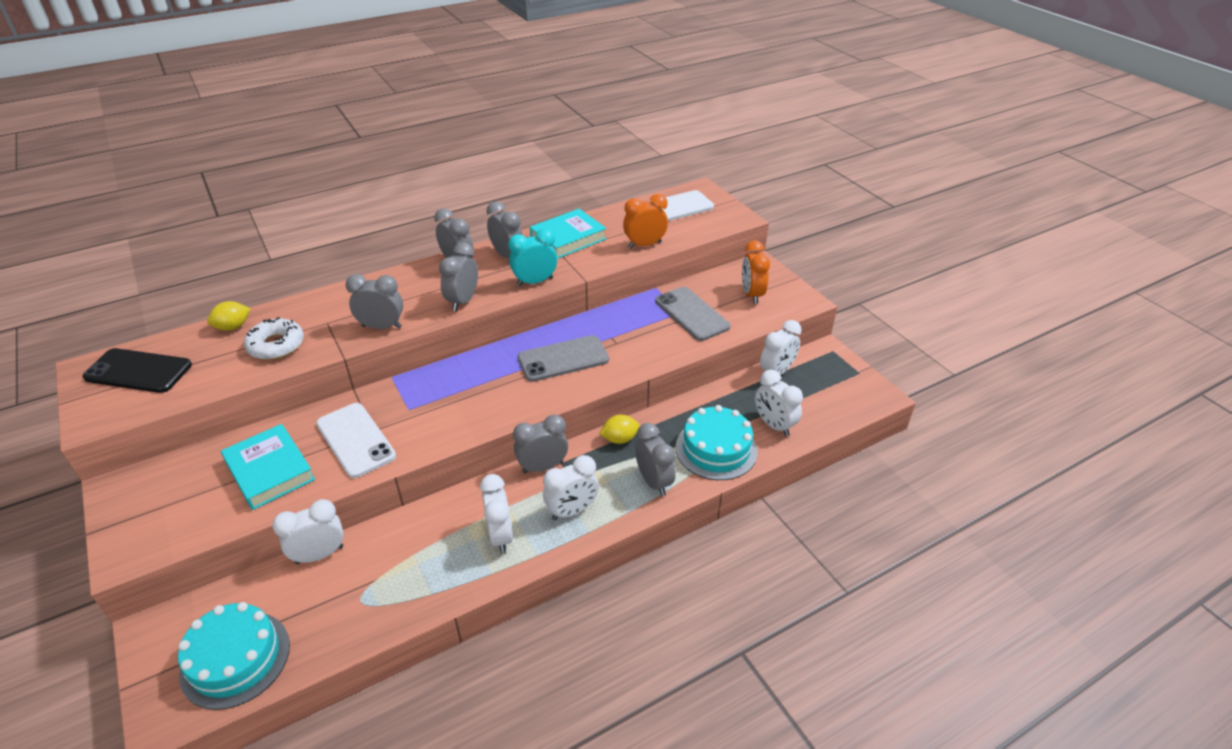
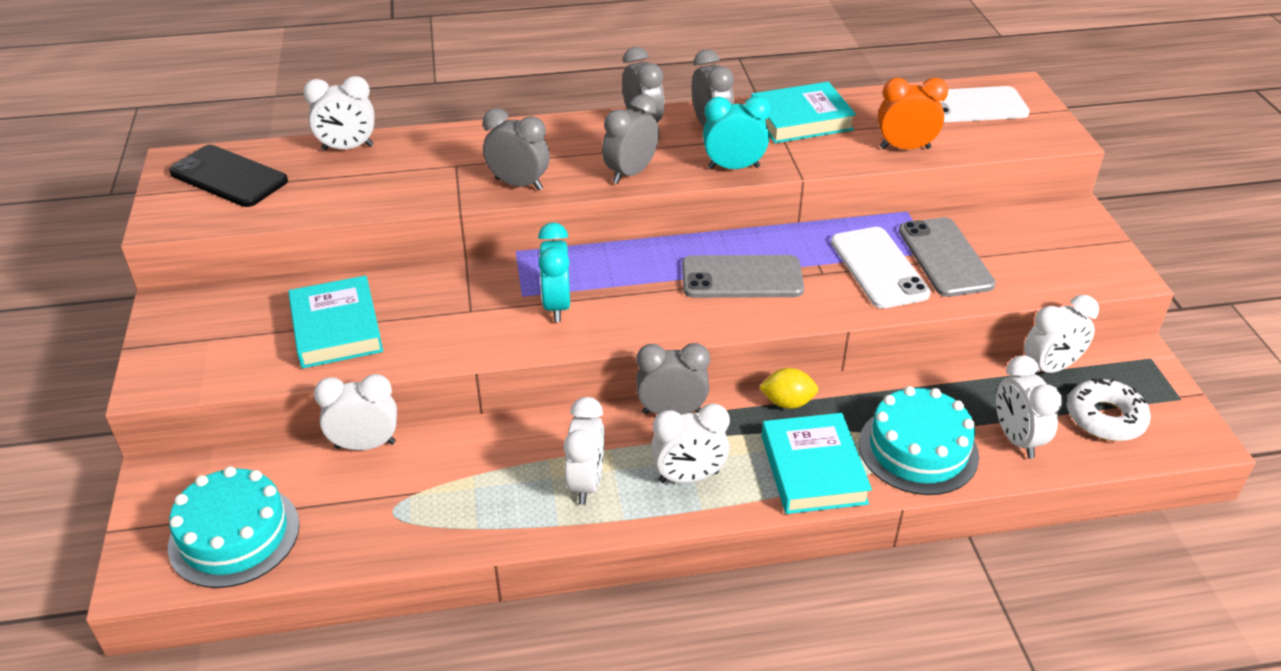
camera: 20 degrees right, 0 degrees up
yellow lemon [207,301,250,331] -> white clock [303,76,374,151]
white donut [244,317,304,360] -> white donut moved to [1067,378,1151,441]
white phone [316,403,396,478] -> white phone moved to [831,227,931,309]
grey clock [635,423,676,496] -> turquoise book [761,413,872,514]
orange clock [742,240,770,304] -> none
none -> turquoise clock [538,222,570,322]

